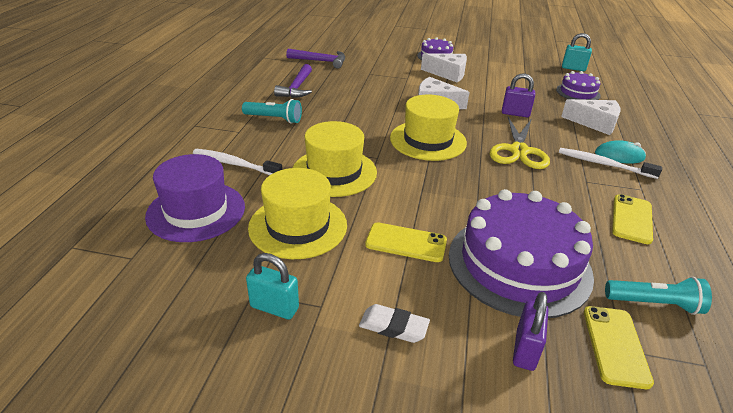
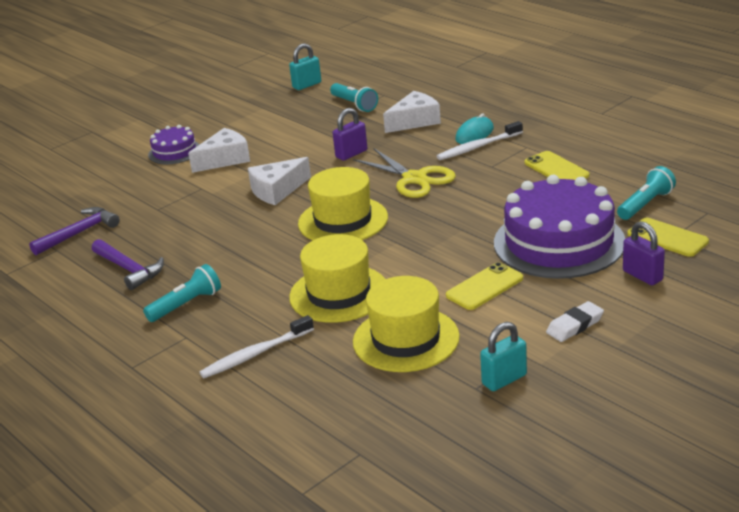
camera: 50 degrees left, 5 degrees down
purple hat [145,154,245,242] -> none
purple cake [556,71,601,100] -> turquoise flashlight [330,83,378,112]

